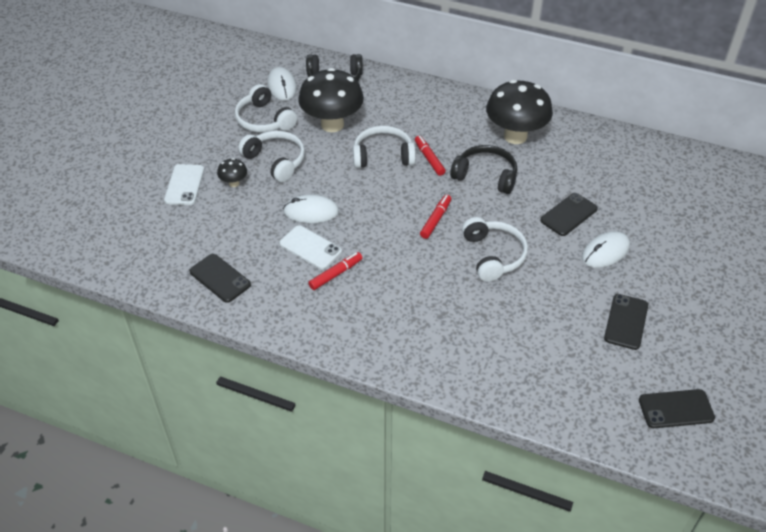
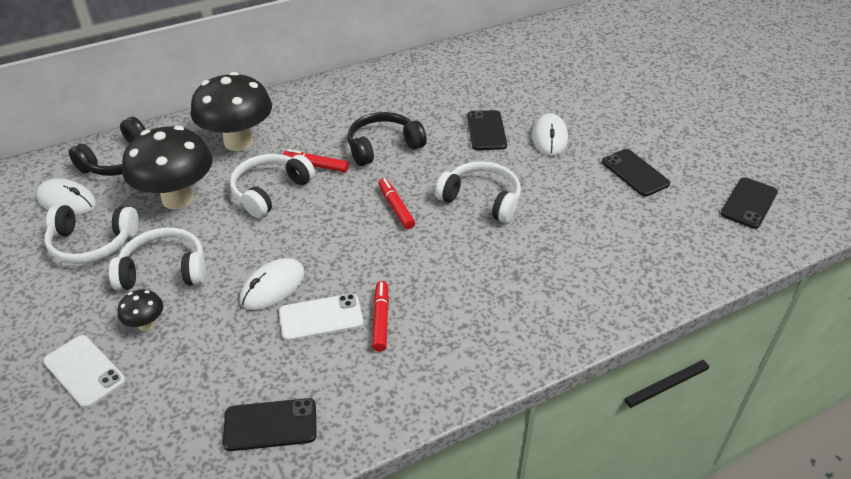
camera: 50 degrees left, 5 degrees down
black mushroom [486,80,553,144] -> black mushroom moved to [191,72,272,151]

